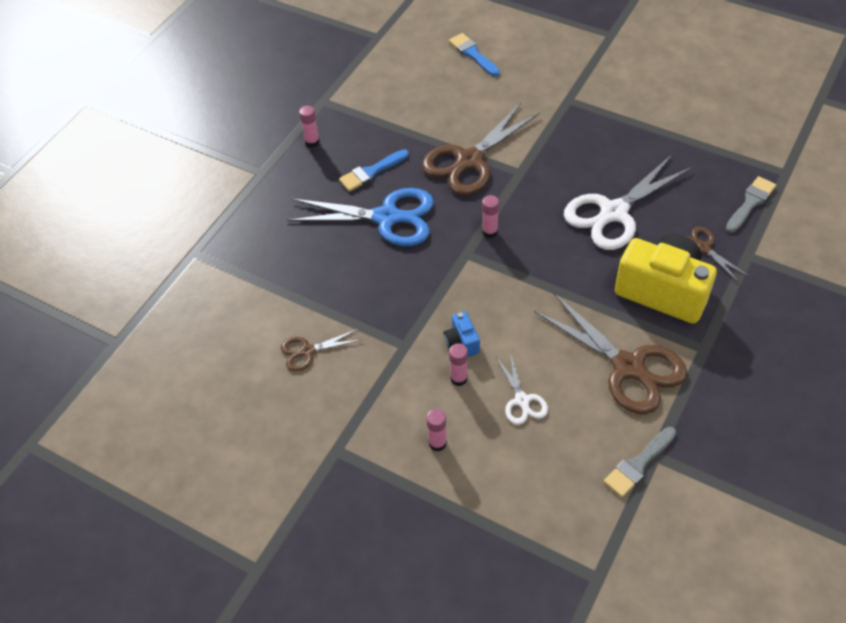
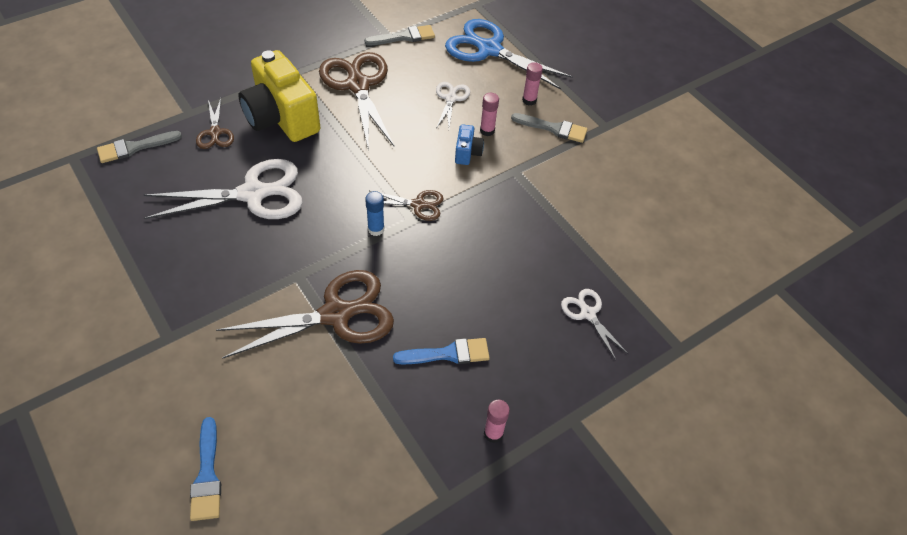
camera: 160 degrees left, 0 degrees up
brown scissors [281,329,361,371] -> brown scissors moved to [370,190,444,221]
blue scissors [287,188,434,246] -> blue scissors moved to [445,19,572,90]
pink glue stick [482,195,499,238] -> blue glue stick [365,191,384,236]
none -> grey brush [511,113,587,143]
none -> white scissors [561,289,628,360]

